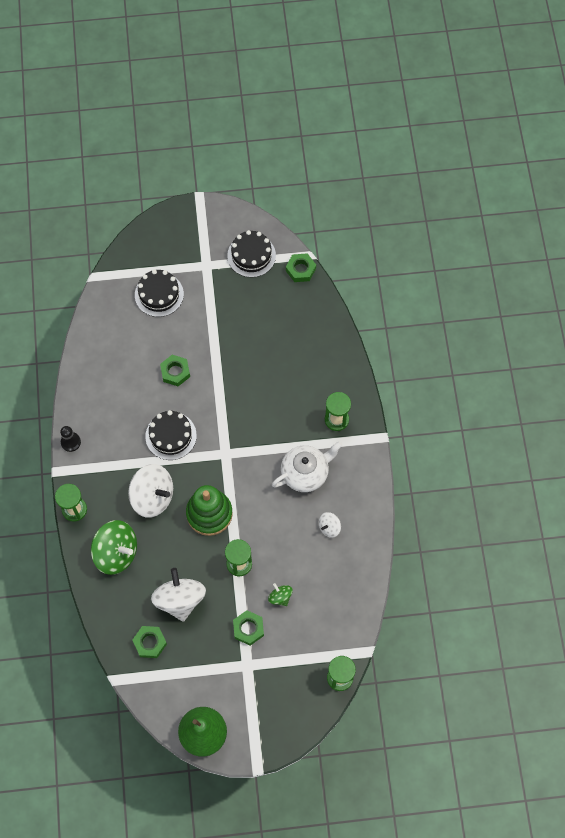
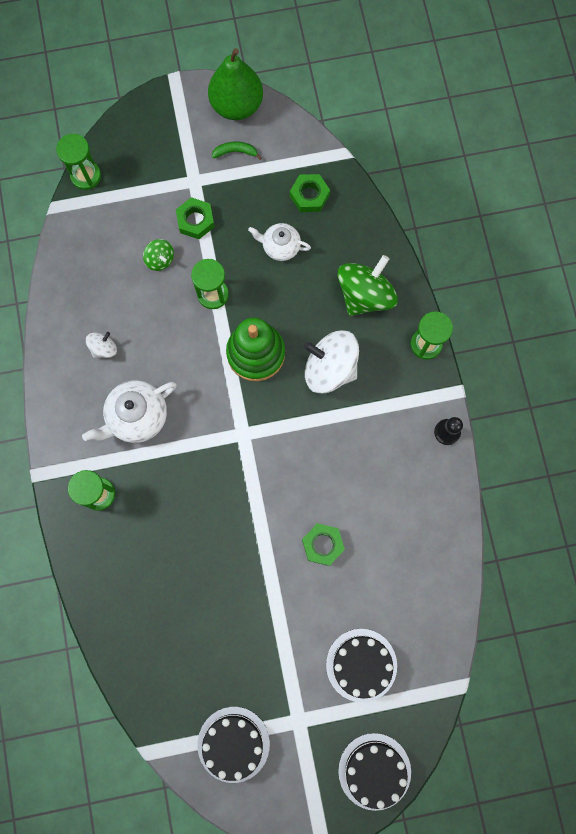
camera: 175 degrees right, 10 degrees up
green spinning top [91,520,137,575] -> green spinning top turned 105 degrees clockwise [337,255,398,316]
black cake [145,410,197,460] -> black cake moved to [338,733,411,811]
white spinning top [151,568,206,622] -> white teapot [248,223,311,261]
green nut [286,253,316,282] -> none
none -> green banana [212,142,262,160]

